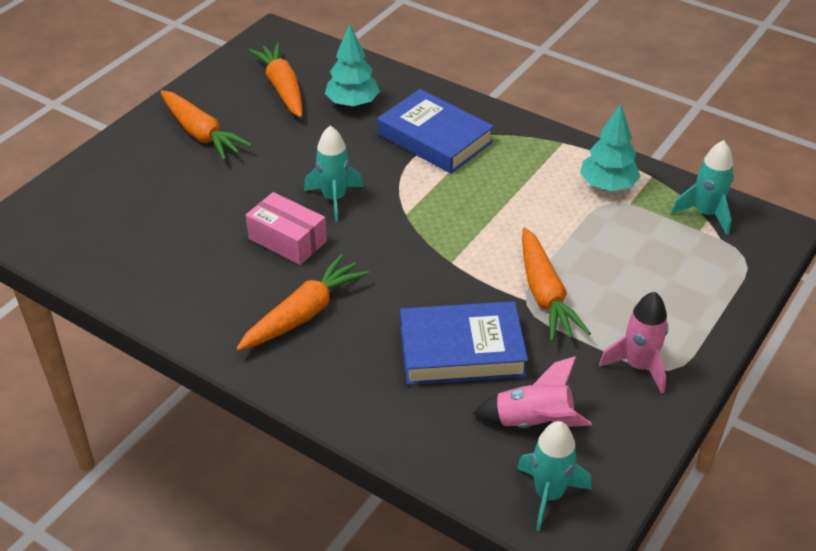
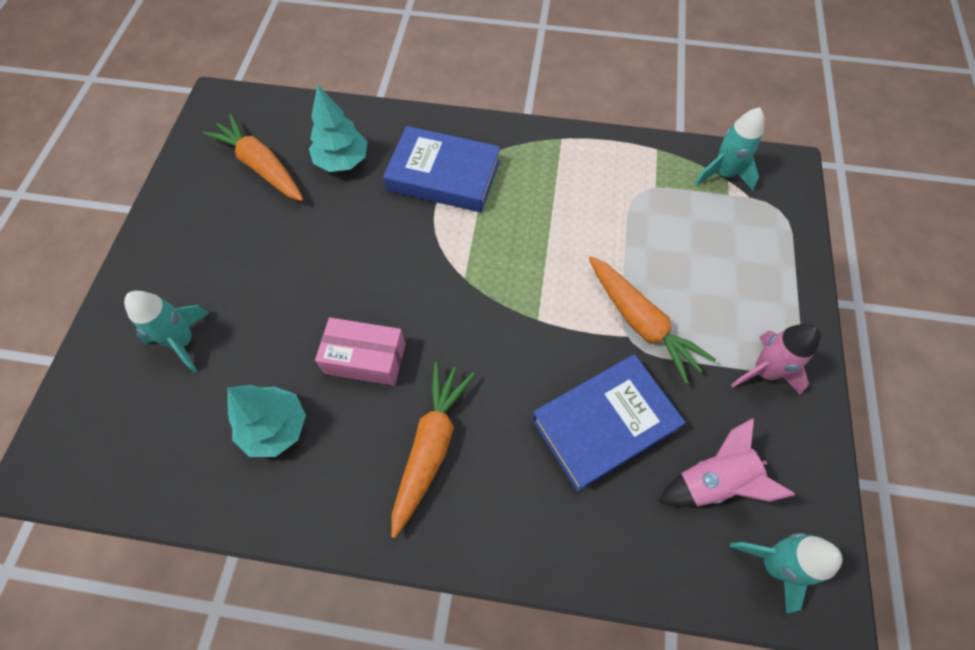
camera: 25 degrees left, 20 degrees up
orange carrot [160,90,252,161] -> none
turquoise rocket [304,126,363,222] -> turquoise rocket moved to [124,291,209,373]
turquoise tree [580,104,641,191] -> turquoise tree moved to [228,385,306,457]

